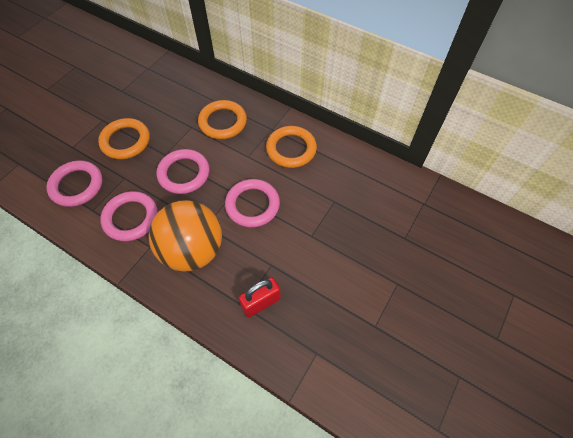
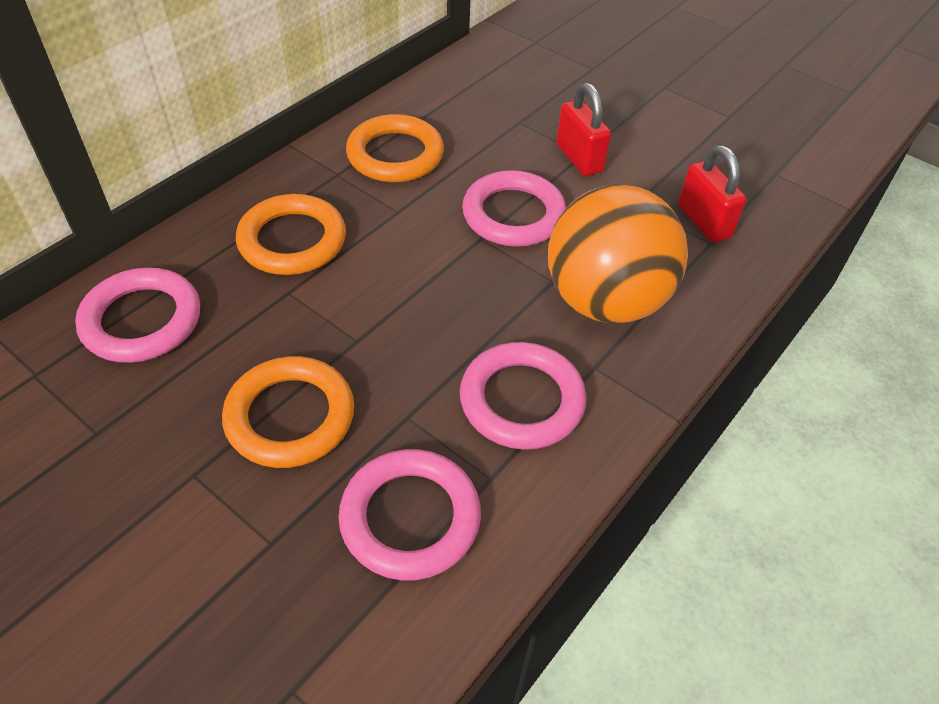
camera: 85 degrees left, 10 degrees down
pink ring [157,149,209,194] -> pink ring moved to [75,268,200,363]
none -> red padlock [556,83,611,176]

